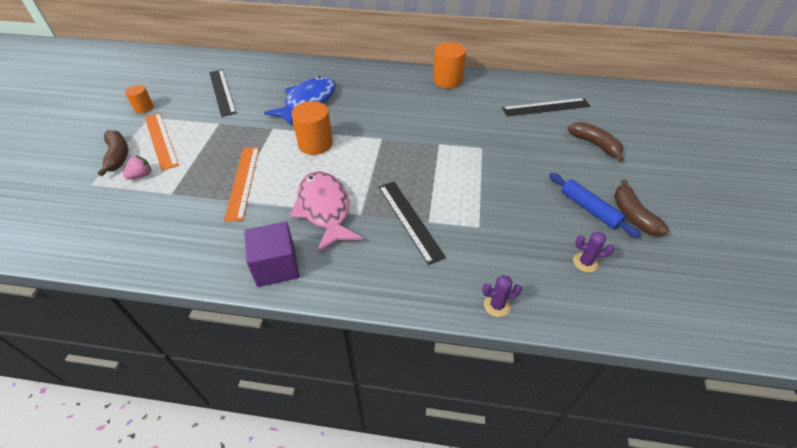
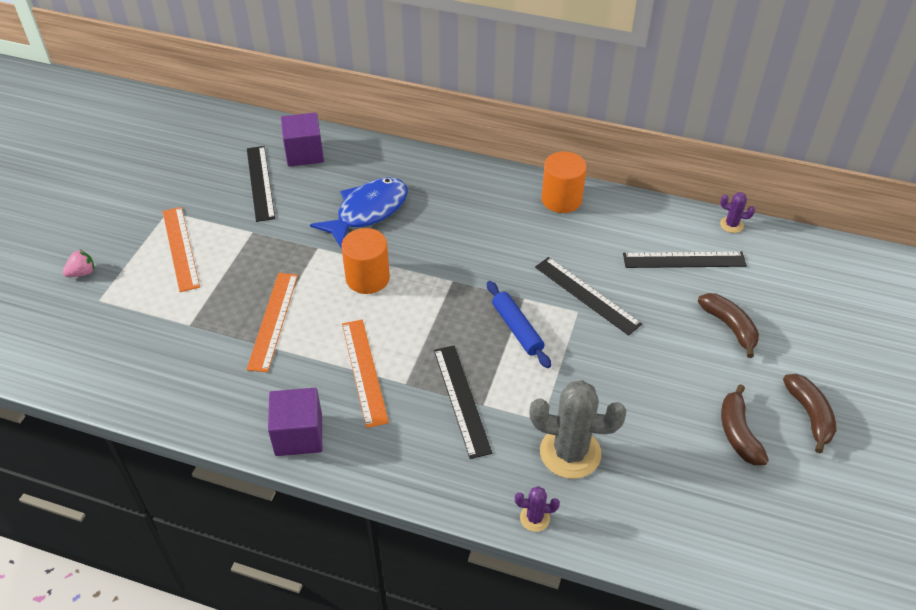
camera: 10 degrees right, 0 degrees up
brown banana [97,130,128,176] -> brown banana moved to [783,374,836,453]
pink strawberry [123,155,151,180] -> pink strawberry moved to [63,249,94,277]
orange cylinder [125,85,154,113] -> none
pink fish [290,171,363,253] -> orange ruler [342,320,389,428]
blue rolling pin [549,173,641,238] -> blue rolling pin moved to [487,281,551,368]
purple cactus [573,232,614,272] -> purple cactus moved to [720,192,755,233]
none -> purple cube [281,112,324,167]
none -> grey cactus [530,380,627,479]
none -> black ruler [535,257,642,336]

